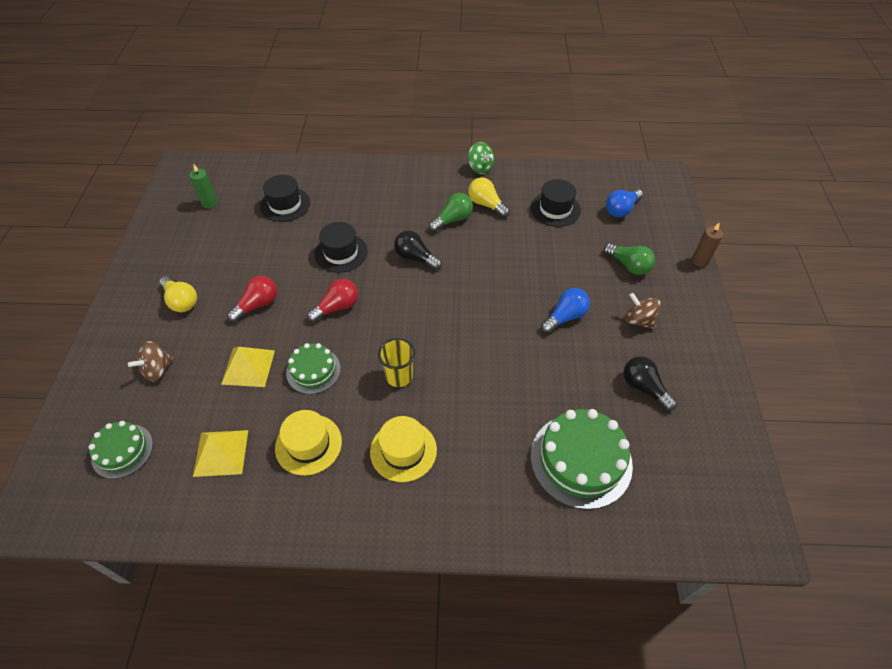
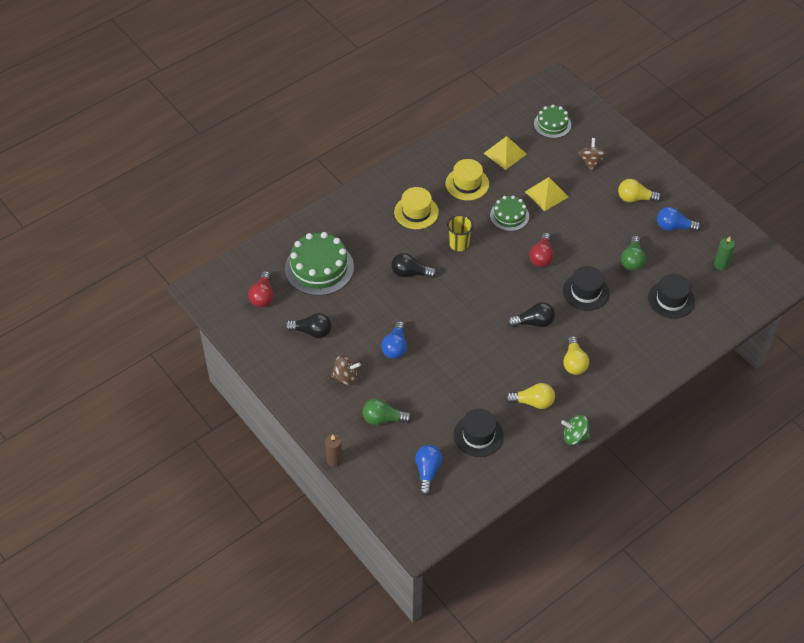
camera: 140 degrees right, 0 degrees up
red light bulb [227,276,277,322] -> red light bulb moved to [248,271,273,307]
green light bulb [429,193,473,232] -> green light bulb moved to [621,236,646,271]
none -> black light bulb [391,253,437,278]
none -> yellow light bulb [563,336,589,375]
none -> blue light bulb [657,207,701,232]

